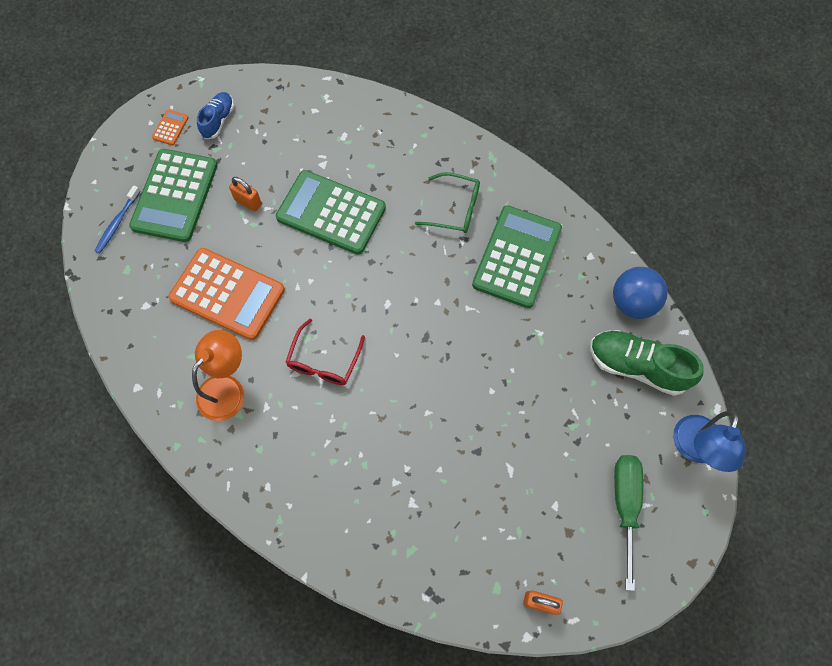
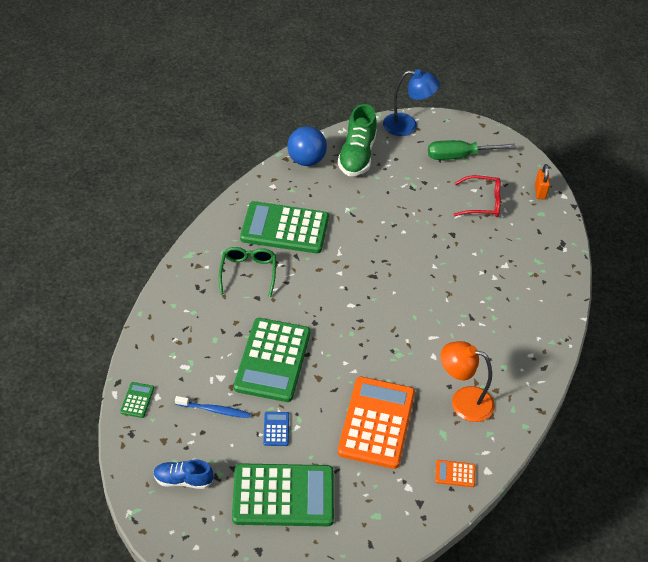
camera: 105 degrees left, 20 degrees down
blue toothbrush [95,185,141,254] -> blue toothbrush moved to [175,396,250,418]
orange calculator [152,109,189,145] -> orange calculator moved to [435,460,475,487]
orange padlock [229,177,262,212] -> blue calculator [263,412,289,446]
red glasses [285,319,365,385] -> red glasses moved to [454,175,501,217]
none -> green calculator [120,382,154,418]

